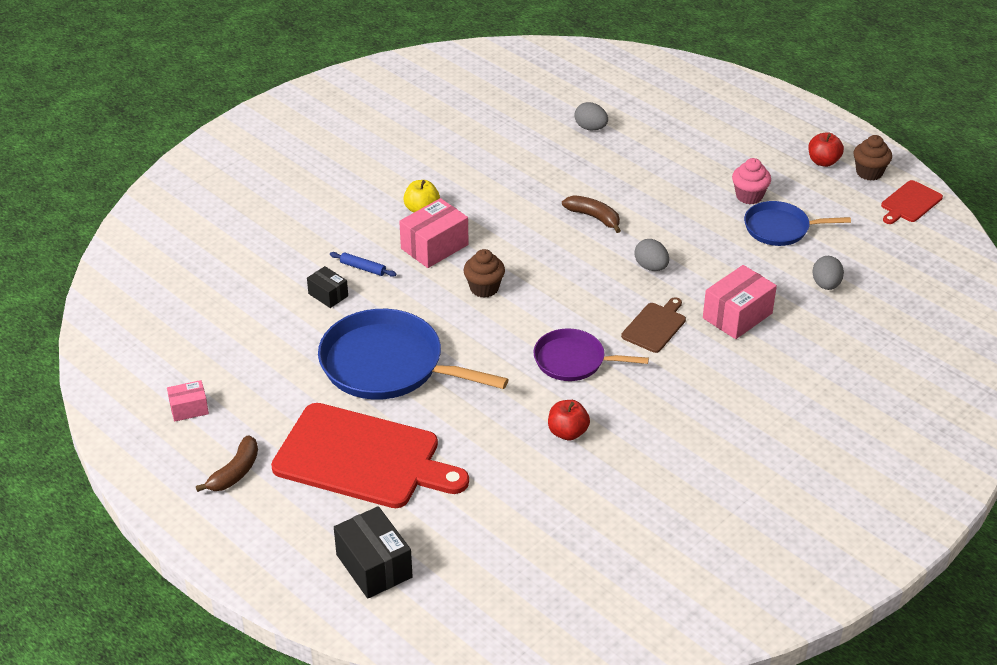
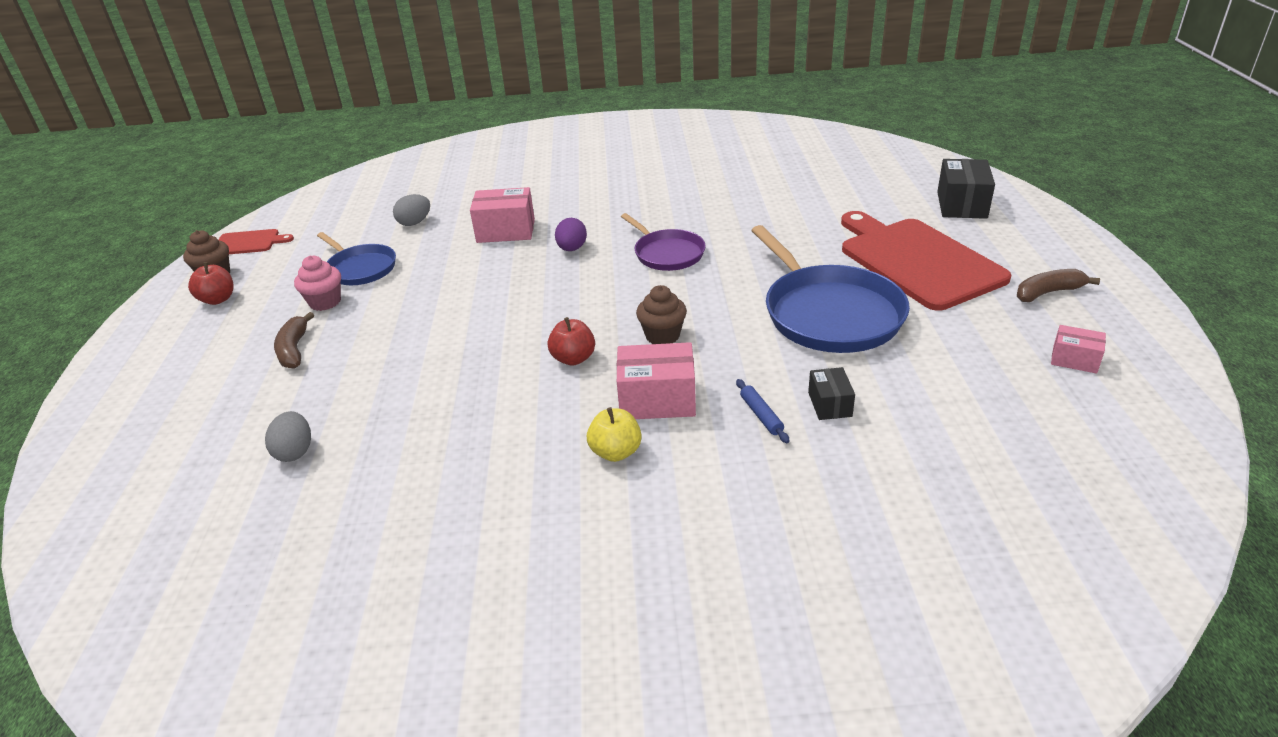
camera: 135 degrees left, 5 degrees down
red apple [548,400,590,440] -> red apple moved to [547,317,595,366]
brown banana [562,195,621,233] -> brown banana moved to [274,312,314,369]
brown cutting board [621,297,686,353] -> purple egg [555,218,587,251]
grey egg [634,239,669,271] -> none

